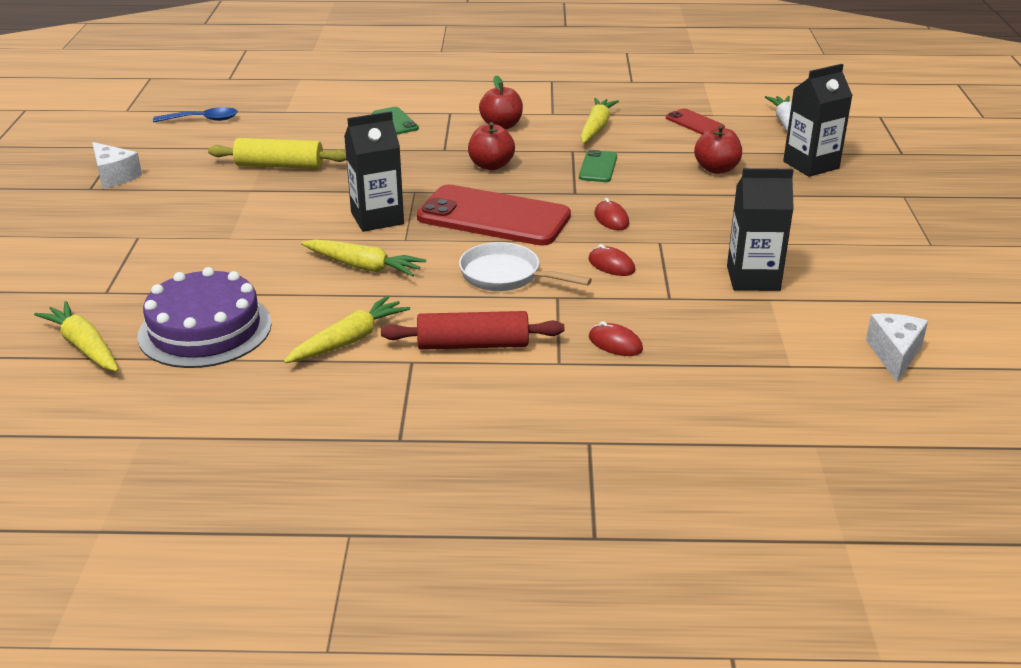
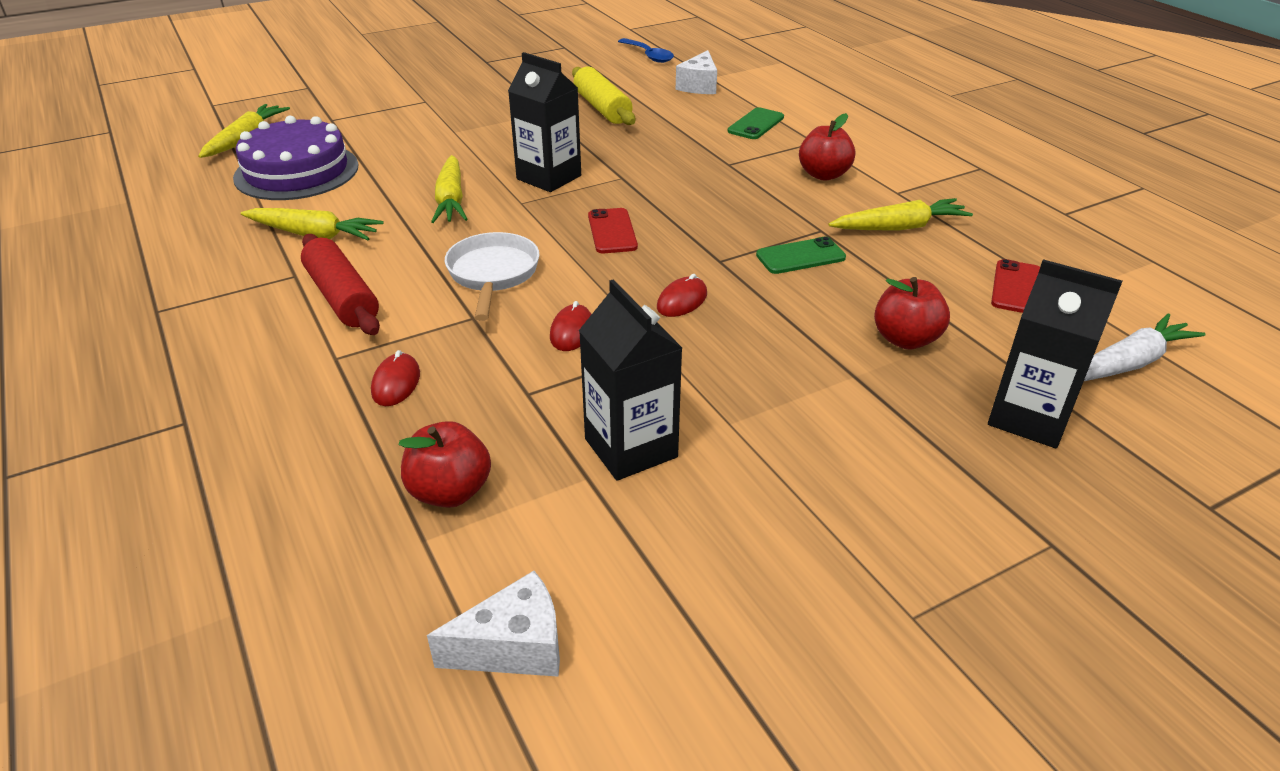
camera: 60 degrees right, 5 degrees up
white cheese [92,142,142,188] -> white cheese moved to [676,50,717,94]
red phone [417,185,571,246] -> red phone [588,208,638,253], size x0.47
red apple [468,122,515,170] -> red apple moved to [399,421,491,508]

